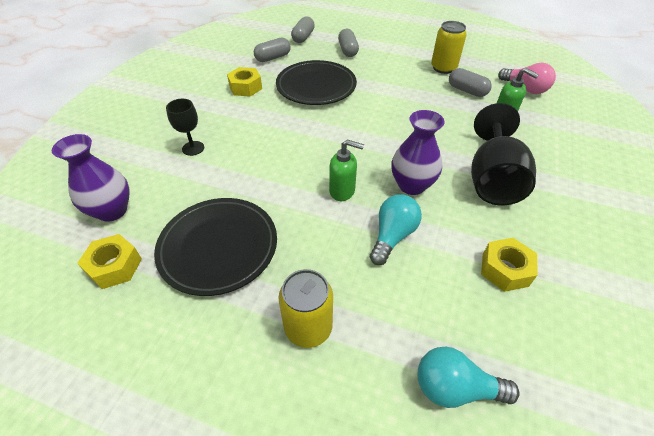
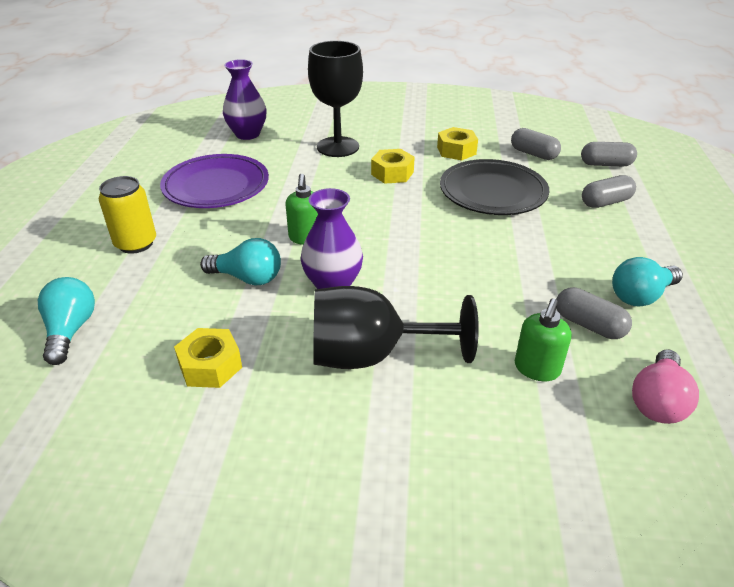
camera: 75 degrees right, 10 degrees down
yellow nut [77,234,142,289] -> yellow nut moved to [371,149,415,184]
black plate [154,198,277,296] -> purple plate [160,154,269,208]
black goblet [166,99,204,156] -> black goblet [308,41,363,157], size x1.93
yellow can [431,21,467,74] -> turquoise light bulb [612,257,683,307]
grey capsule [449,68,492,97] -> grey capsule turned 75 degrees counterclockwise [556,287,632,339]

